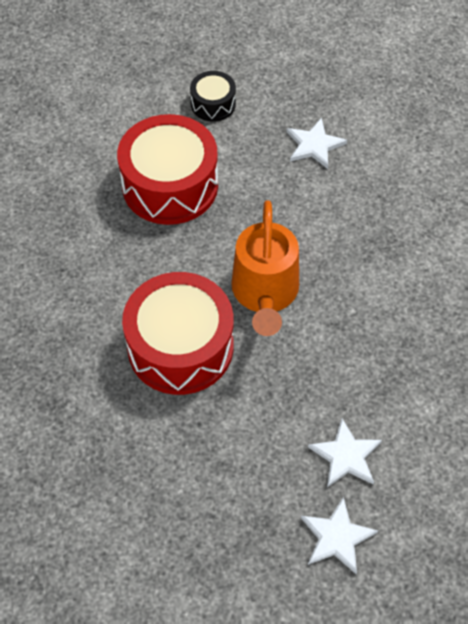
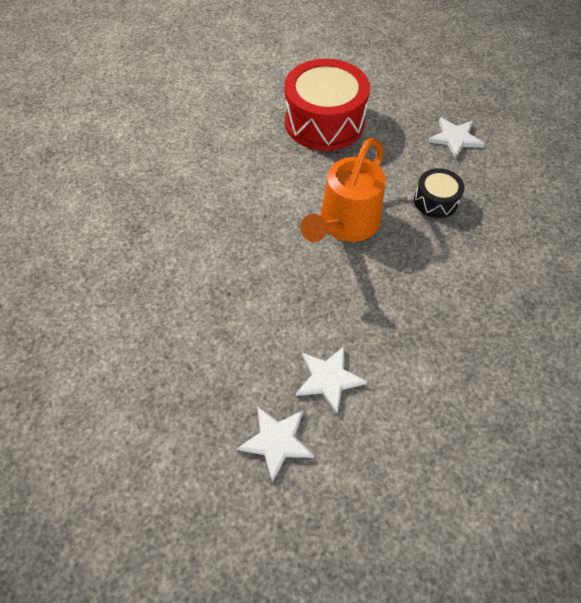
camera: 30 degrees right, 0 degrees up
red drum [122,272,233,395] -> none
black drum [190,71,236,122] -> black drum moved to [414,168,465,218]

